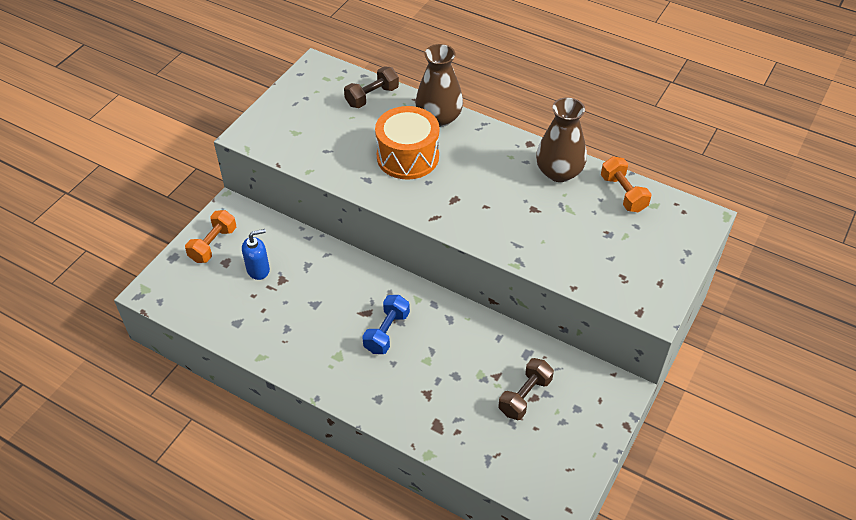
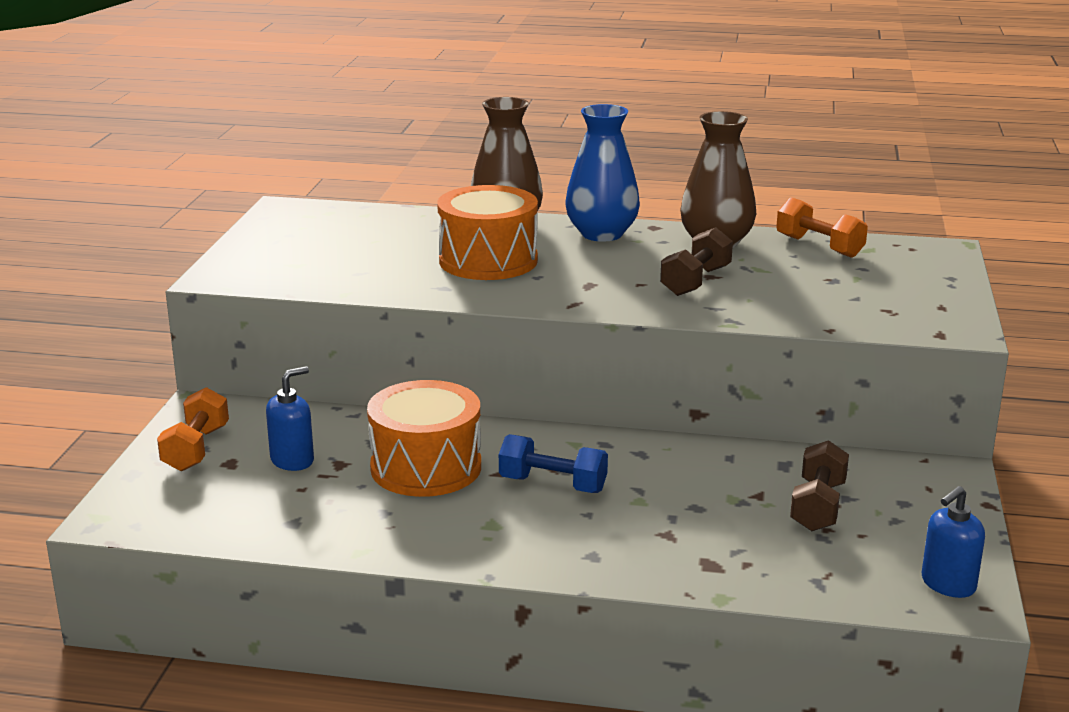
camera: 20 degrees left, 25 degrees down
brown dumbbell [344,66,399,108] -> brown dumbbell moved to [660,227,733,296]
blue dumbbell [362,295,410,354] -> blue dumbbell turned 75 degrees counterclockwise [499,434,608,493]
none -> orange drum [367,380,481,497]
none -> blue vase [565,104,640,242]
none -> blue soap dispenser [922,486,985,598]

